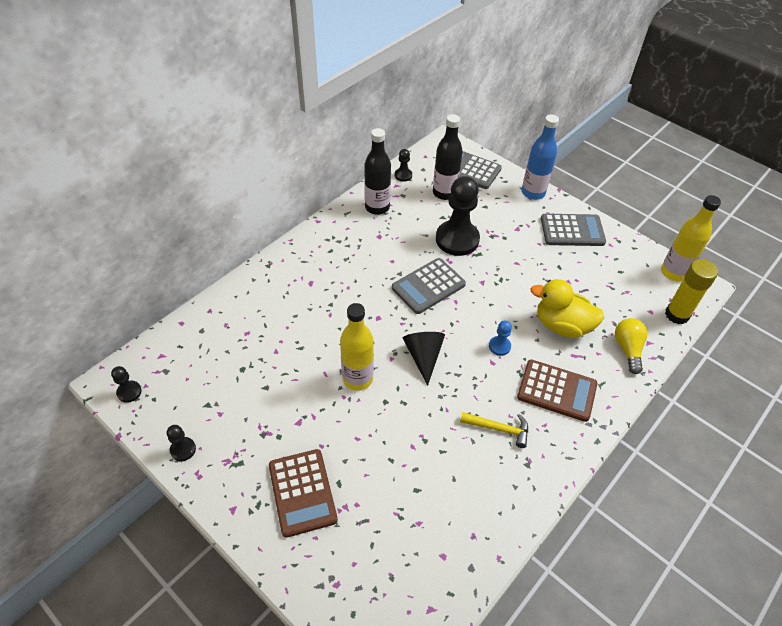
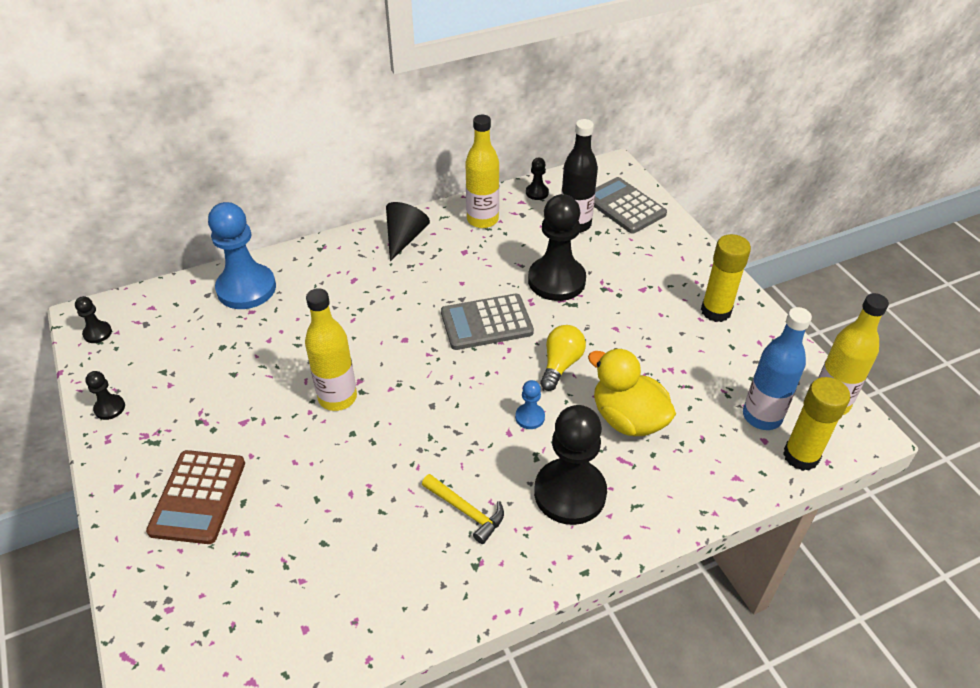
camera: 25 degrees right, 5 degrees down
black bottle [364,128,391,215] -> yellow bottle [465,115,499,228]
black cone [403,332,445,386] -> black cone moved to [386,202,430,262]
brown calculator [517,360,597,422] -> black pawn [534,405,607,525]
blue bottle [522,114,559,200] -> blue bottle moved to [743,307,812,430]
grey calculator [541,214,606,246] -> yellow glue stick [701,234,751,322]
yellow light bulb [615,318,648,374] -> yellow light bulb moved to [540,325,586,391]
none -> blue pawn [208,202,276,309]

